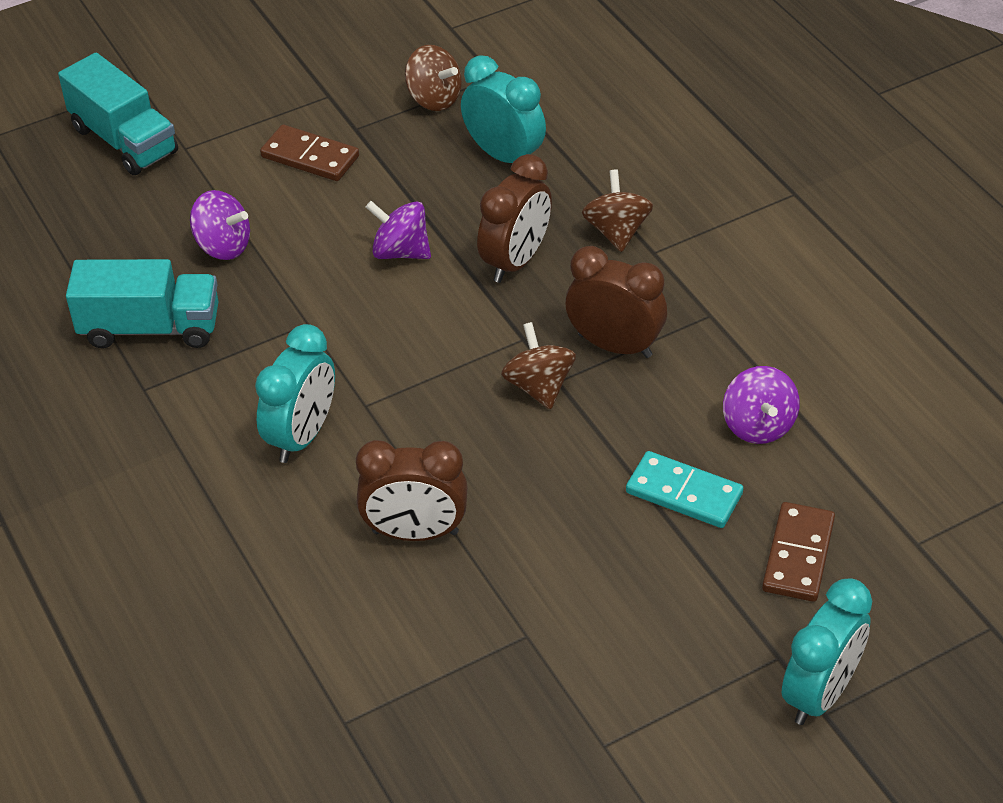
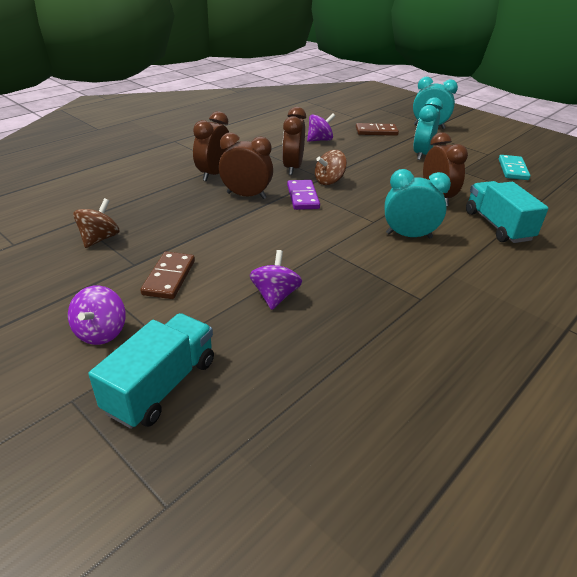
camera: 110 degrees left, 10 degrees down
turquoise truck [66,259,219,348] -> turquoise truck moved to [466,181,549,243]
purple spinning top [366,201,431,259] -> purple spinning top moved to [68,286,126,345]
turquoise clock [461,55,546,163] -> turquoise clock moved to [413,97,443,160]
brown spinning top [582,170,653,252] -> brown clock [193,111,229,181]
turquoise domino [626,451,743,528] -> turquoise domino moved to [499,155,530,180]
none -> purple domino [287,180,320,210]

